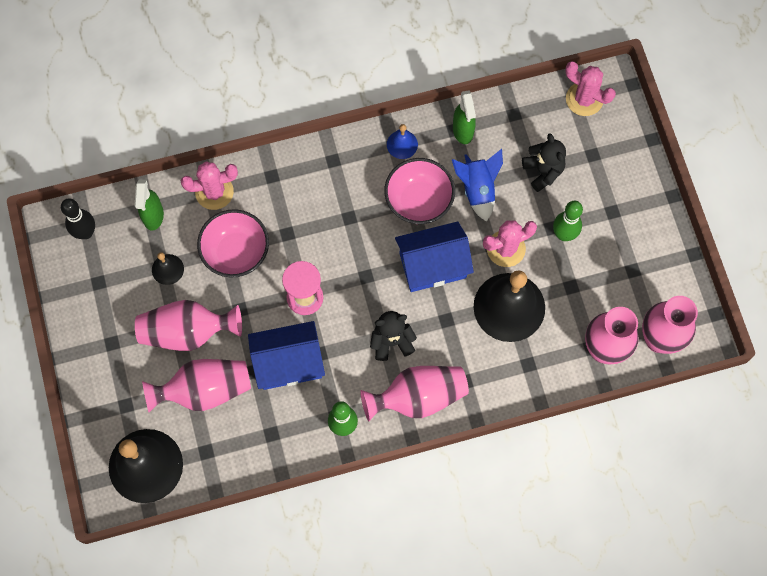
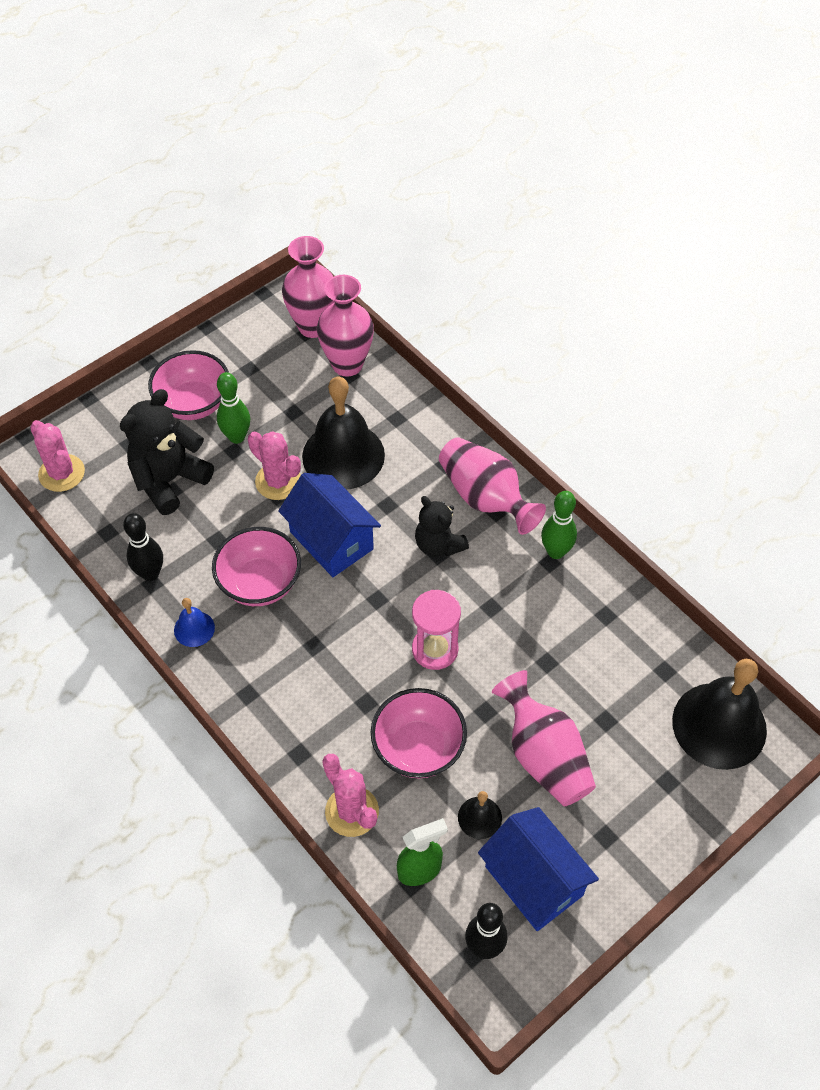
camera: 115 degrees left, 15 degrees down
pink vase [142,359,251,412] -> none
blue house [248,321,325,390] -> blue house moved to [478,807,599,931]
blue rocket [452,149,503,222] -> none
green spray bottle [453,90,476,144] -> black bowling pin [123,513,163,581]
black teddy bear [522,133,566,192] -> black teddy bear [120,389,214,515], size x1.56
pink cactus [565,61,616,116] -> pink cactus turned 45 degrees counterclockwise [30,420,85,492]
none -> pink bowl [148,350,229,420]

